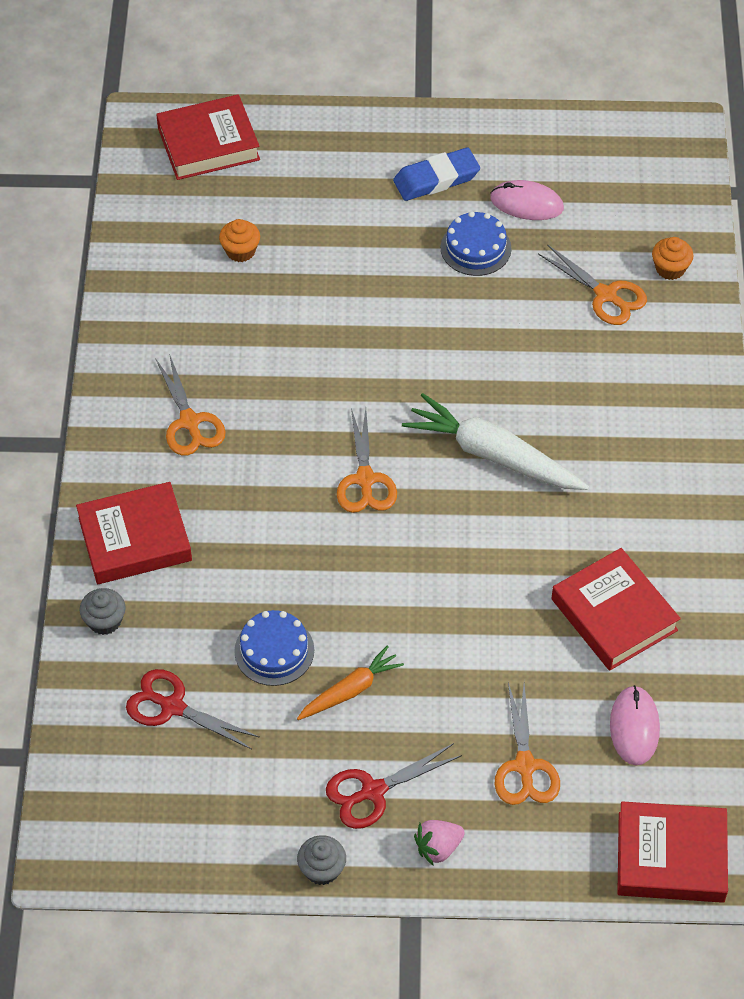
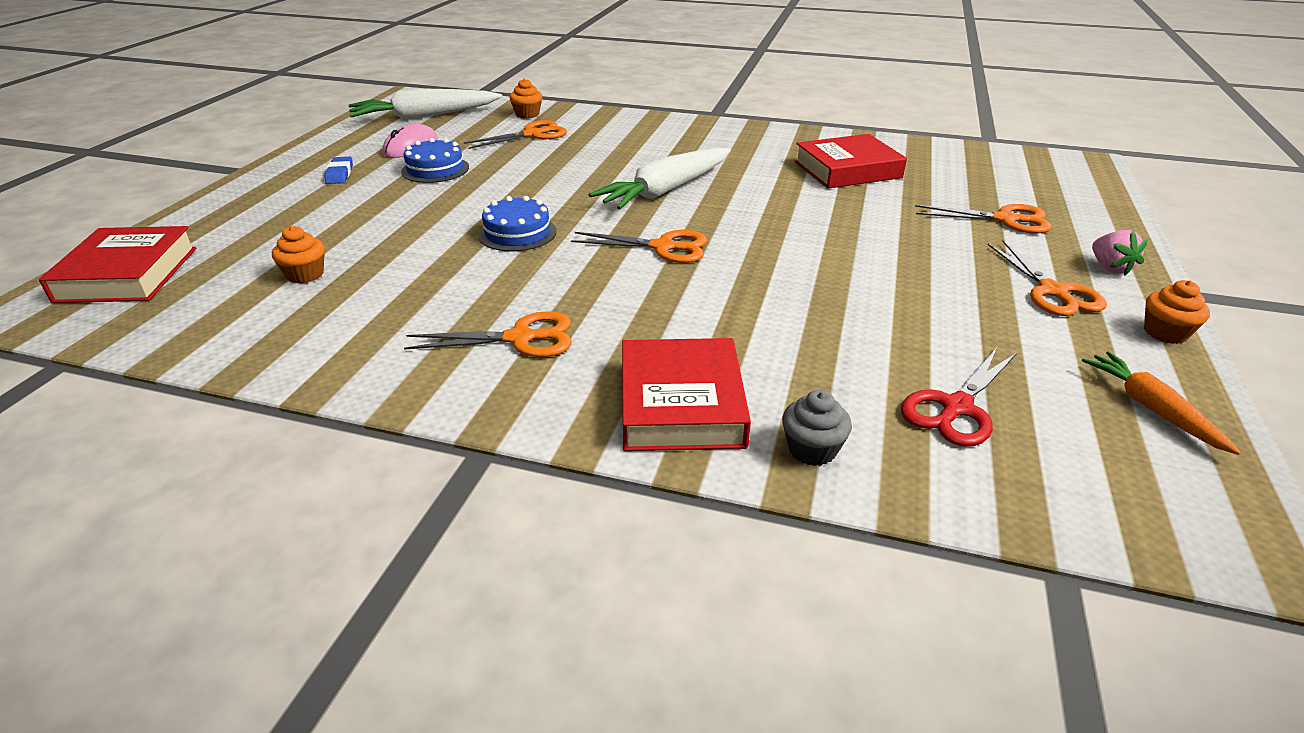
camera: 75 degrees left, 20 degrees down
blue cake [234,610,314,686] -> blue cake moved to [478,196,556,252]
orange carrot [297,645,404,720] -> orange carrot moved to [1082,351,1241,455]
grey cupcake [297,835,346,885] -> orange cupcake [1144,280,1210,344]
red scissors [326,743,462,829] -> orange scissors [988,241,1107,316]
blue eraser [393,148,480,201] -> blue eraser [324,157,353,184], size x0.61
pink mouse [610,685,660,765] -> none
red book [617,801,728,903] -> none
none -> white carrot [349,88,502,120]

